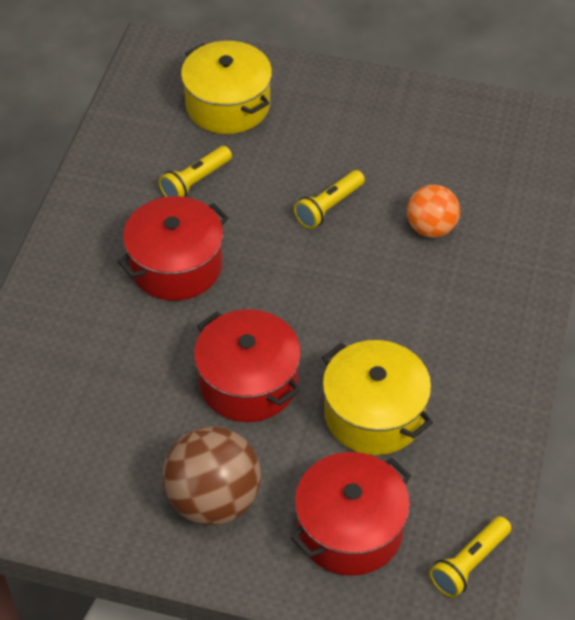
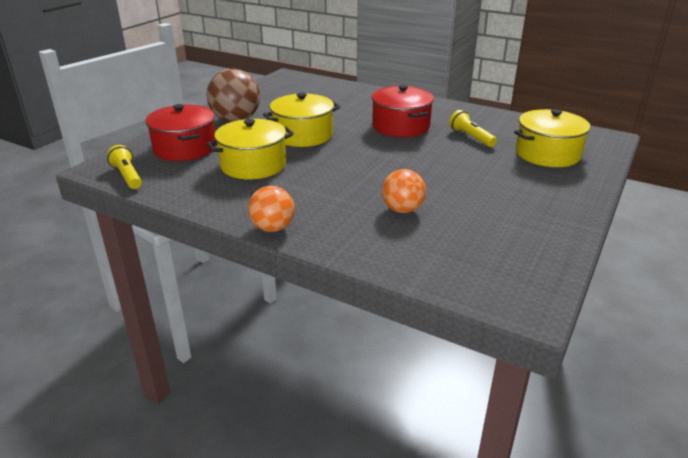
camera: 105 degrees right, 20 degrees down
red pot [194,309,301,422] -> yellow pot [263,93,340,147]
yellow flashlight [294,170,365,229] -> none
none -> orange ball [248,186,295,232]

